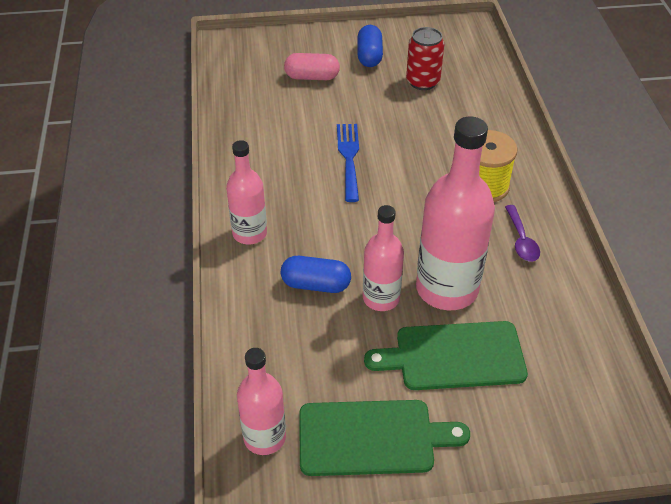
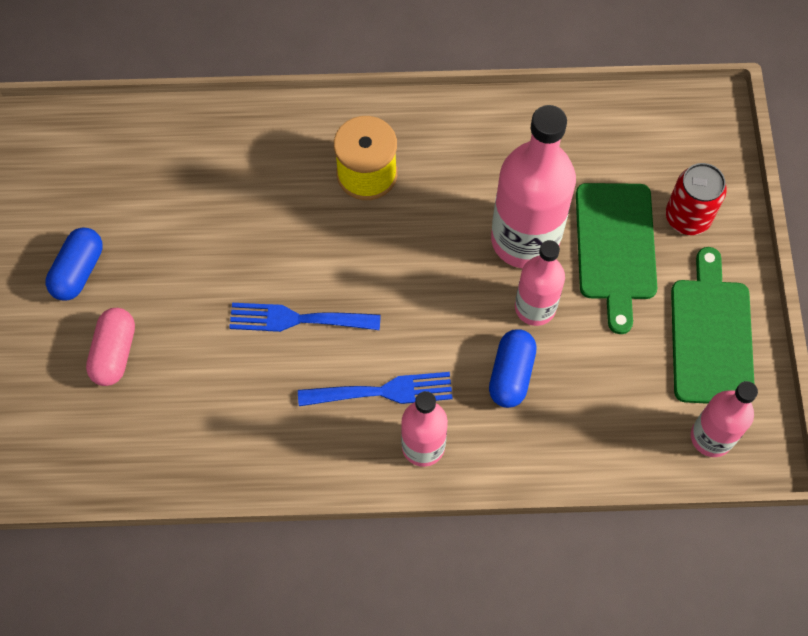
camera: 85 degrees left, 20 degrees up
blue capsule [357,25,383,67] -> blue capsule turned 75 degrees counterclockwise [46,227,103,301]
red can [406,27,444,90] -> red can moved to [666,163,727,235]
purple spoon [505,205,540,262] -> none
none -> blue fork [298,372,453,406]

